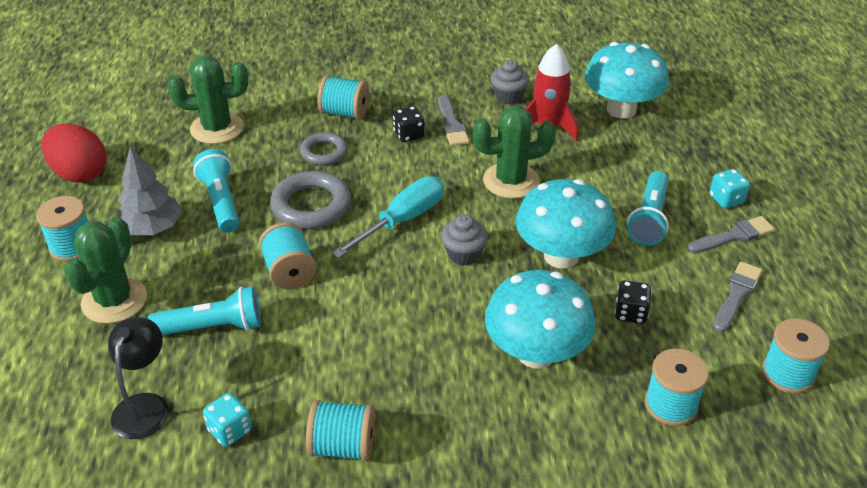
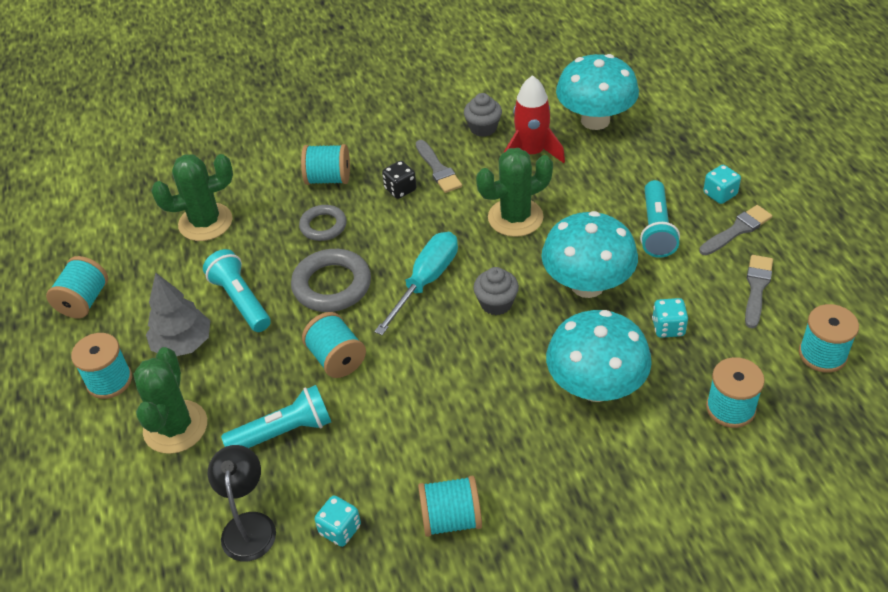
camera: 10 degrees left, 5 degrees up
red egg [42,123,107,183] -> turquoise spool [46,256,108,318]
black dice [615,280,652,324] -> turquoise dice [652,298,688,338]

